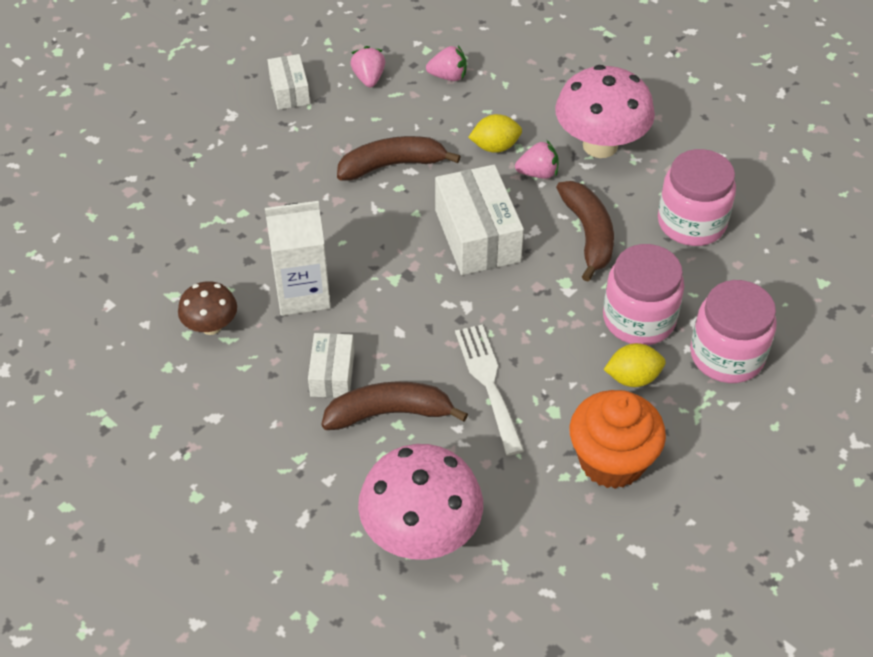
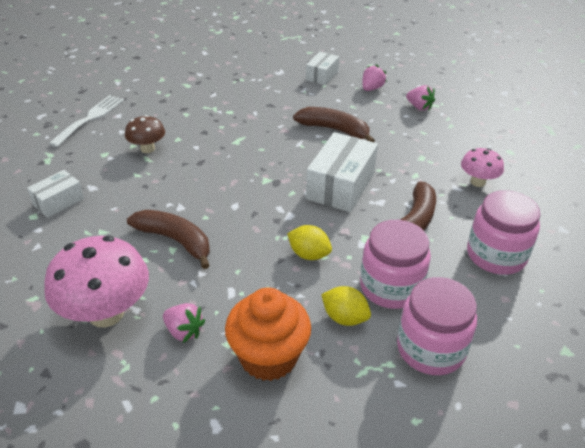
camera: 40 degrees right, 10 degrees down
white carton [265,201,331,316] -> none
white box [308,333,354,398] -> white box moved to [27,170,84,218]
white fork [455,324,524,456] -> white fork moved to [49,95,124,147]
yellow lemon [468,114,522,153] -> yellow lemon moved to [287,225,332,260]
pink strawberry [515,140,558,179] -> pink strawberry moved to [163,303,206,343]
pink mushroom [555,65,655,158] -> pink mushroom [461,148,504,187], size x0.54

